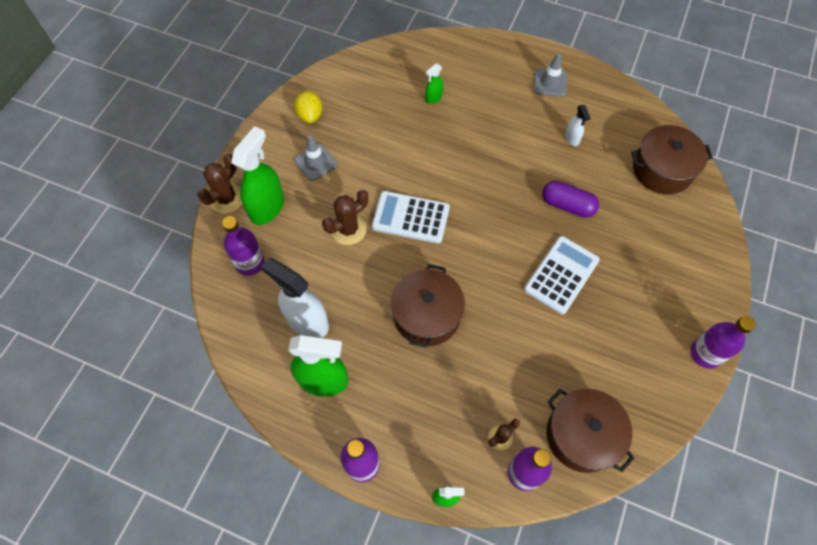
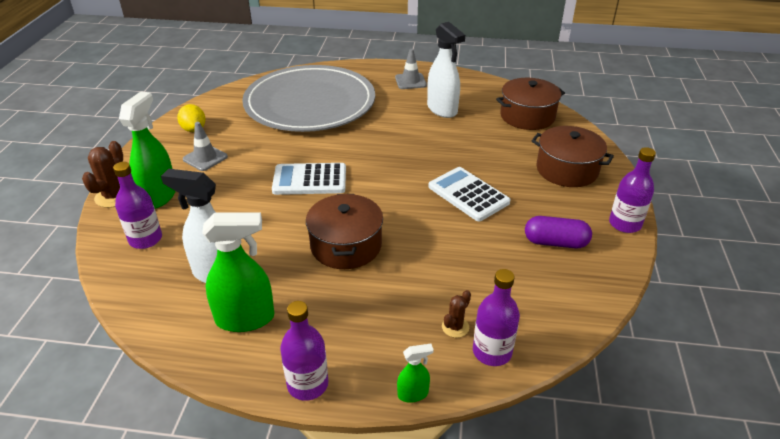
camera: 15 degrees left, 25 degrees down
brown cactus [322,190,368,245] -> none
green spray bottle [425,63,443,104] -> grey plate [242,65,375,132]
white calculator [524,236,600,315] -> white calculator turned 60 degrees counterclockwise [428,167,511,221]
purple capsule [542,181,599,218] -> purple capsule moved to [525,216,592,248]
brown pot [547,389,634,473] -> brown pot moved to [531,126,614,187]
white spray bottle [565,105,591,146] -> white spray bottle [427,22,465,118], size x2.07

